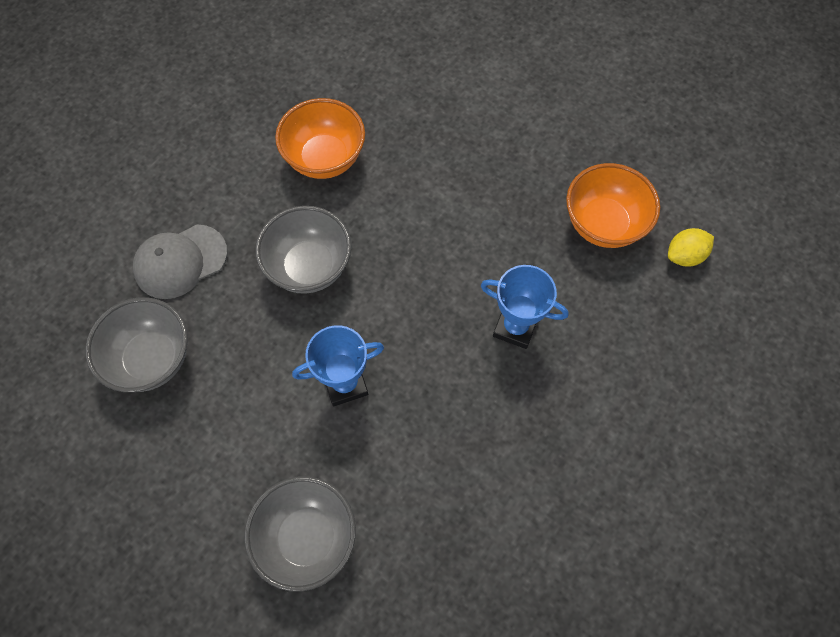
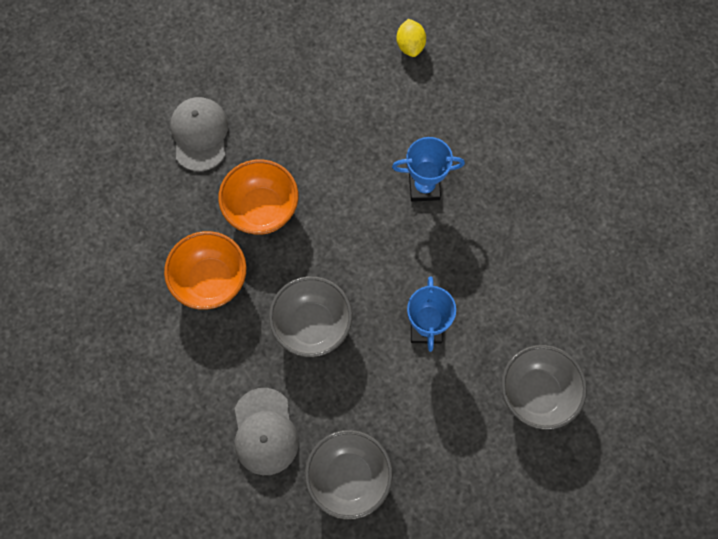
camera: 70 degrees left, 5 degrees up
blue trophy [481,265,569,349] -> blue trophy turned 45 degrees clockwise [392,137,465,202]
orange bowl [566,163,660,248] -> orange bowl moved to [218,159,298,235]
none -> grey cap [170,97,228,172]

